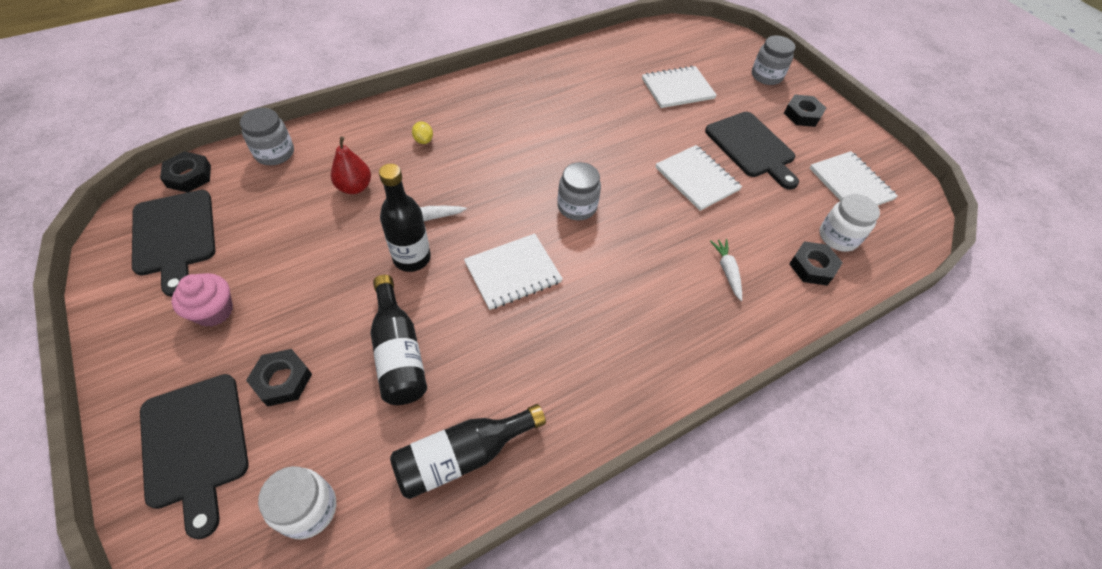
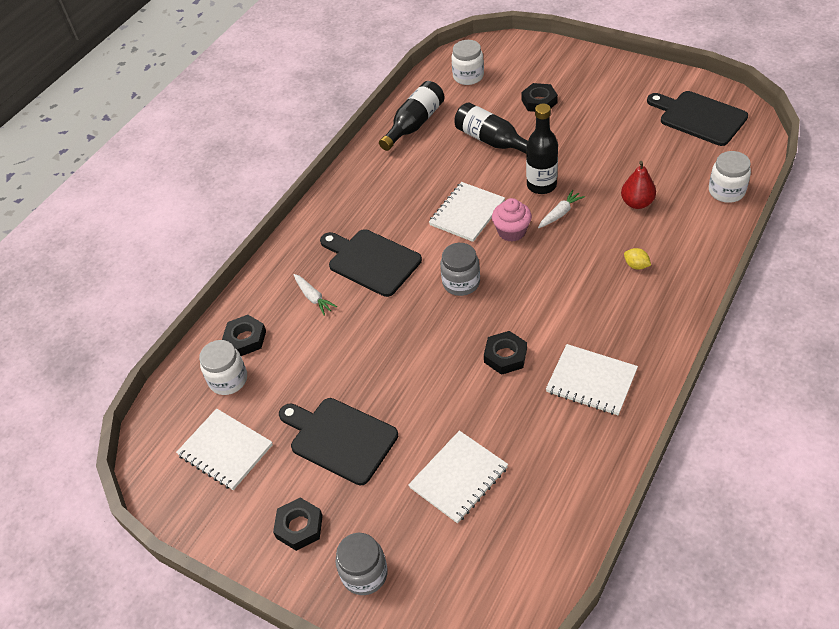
camera: 160 degrees right, 5 degrees down
black cutting board [140,374,249,540] -> black cutting board moved to [320,229,422,297]
black nut [160,151,211,192] -> black nut moved to [484,331,527,375]
pink cupcake [171,273,233,327] -> pink cupcake moved to [492,198,532,242]
grey jar [240,108,294,165] -> white jar [709,151,751,203]
white notebook [655,145,742,211] -> white notebook moved to [546,344,638,415]

